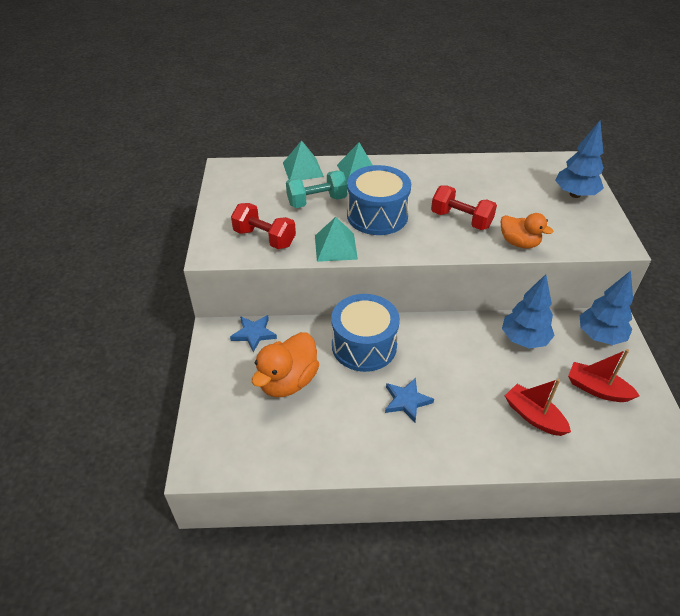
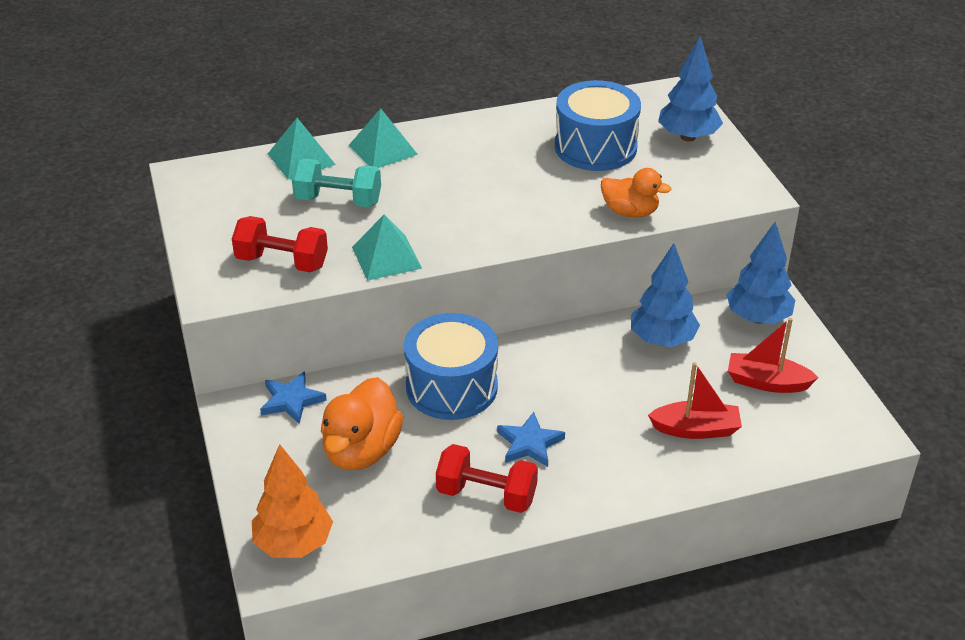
camera: 15 degrees left, 5 degrees down
turquoise dumbbell [286,171,347,208] -> turquoise dumbbell turned 45 degrees clockwise [292,159,381,207]
blue drum [347,165,411,235] -> blue drum moved to [555,80,641,171]
red dumbbell [431,185,497,230] -> red dumbbell moved to [436,444,538,513]
red boat [505,379,571,436] -> red boat turned 150 degrees clockwise [648,362,742,439]
none -> orange tree [252,444,333,558]

